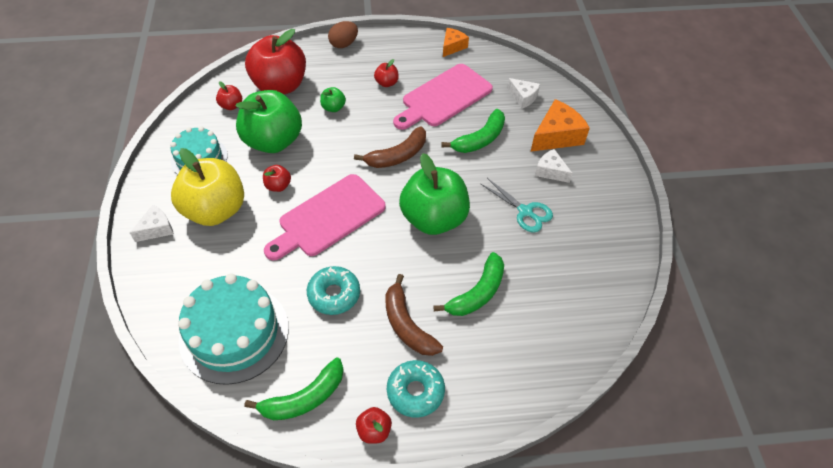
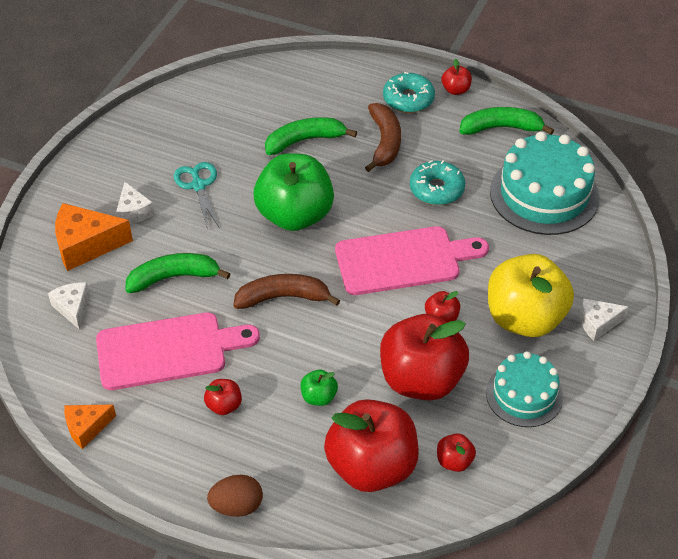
camera: 150 degrees left, 5 degrees down
green apple [236,90,302,153] -> red apple [380,314,469,400]

